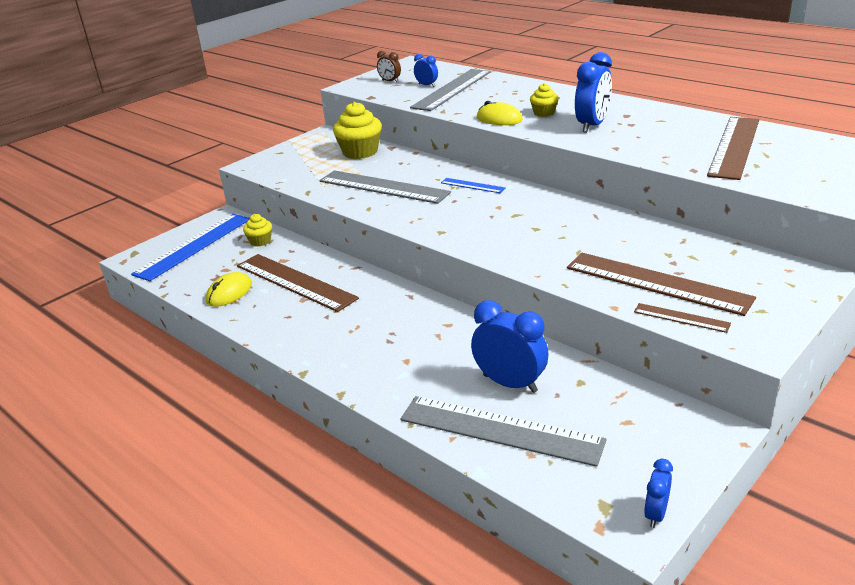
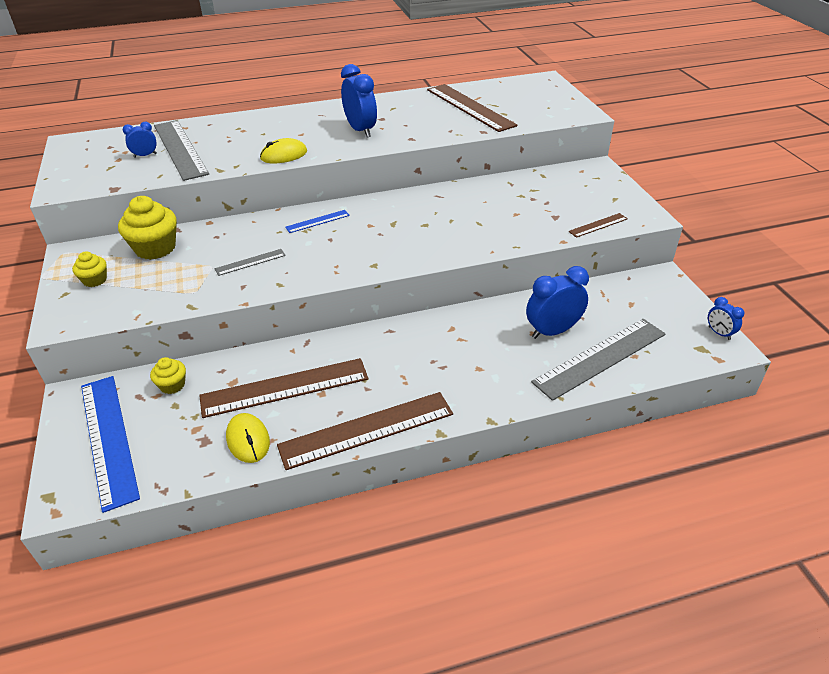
camera: 60 degrees left, 10 degrees up
grey ruler [320,170,451,204] -> grey ruler [215,249,286,276], size x0.47
brown clock [377,51,401,82] -> none
yellow cupcake [530,83,559,117] -> yellow cupcake moved to [72,251,107,287]
brown ruler [567,253,756,316] -> brown ruler moved to [277,392,453,470]

